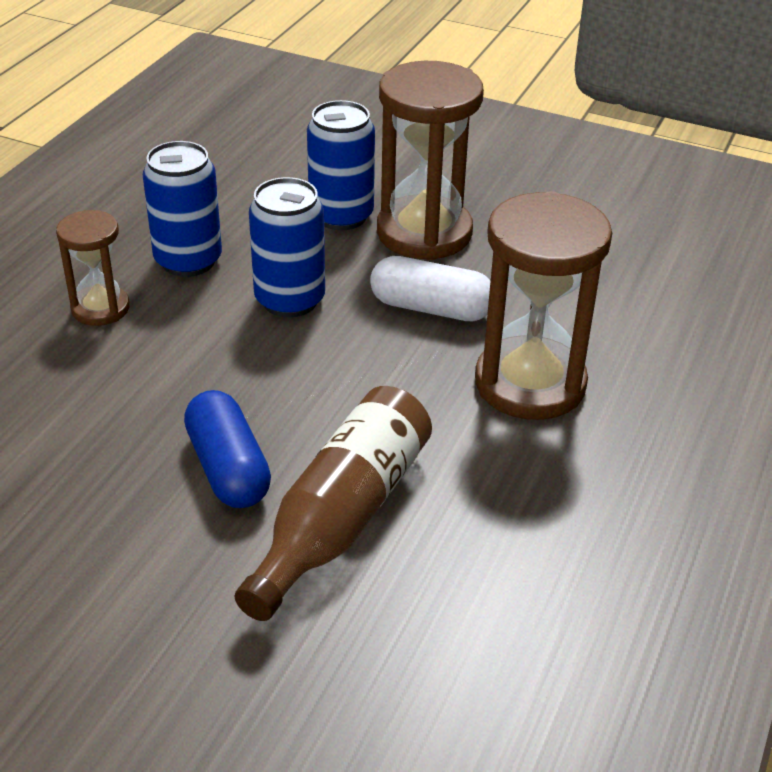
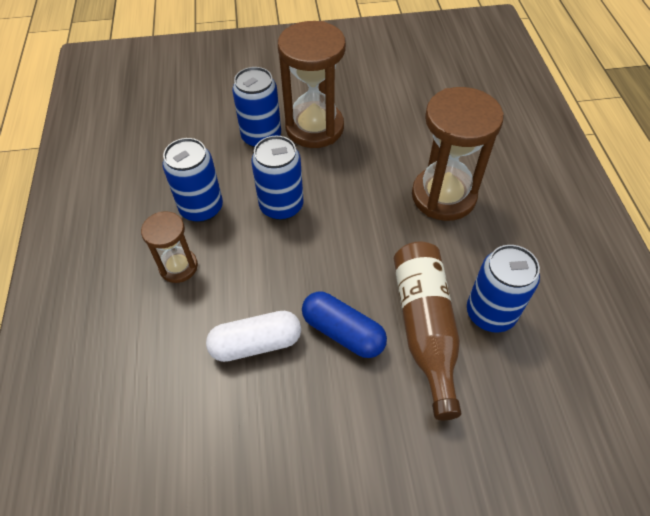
camera: 30 degrees left, 15 degrees up
white capsule [370,256,490,321] -> white capsule moved to [206,311,301,362]
none -> blue can [467,245,540,332]

